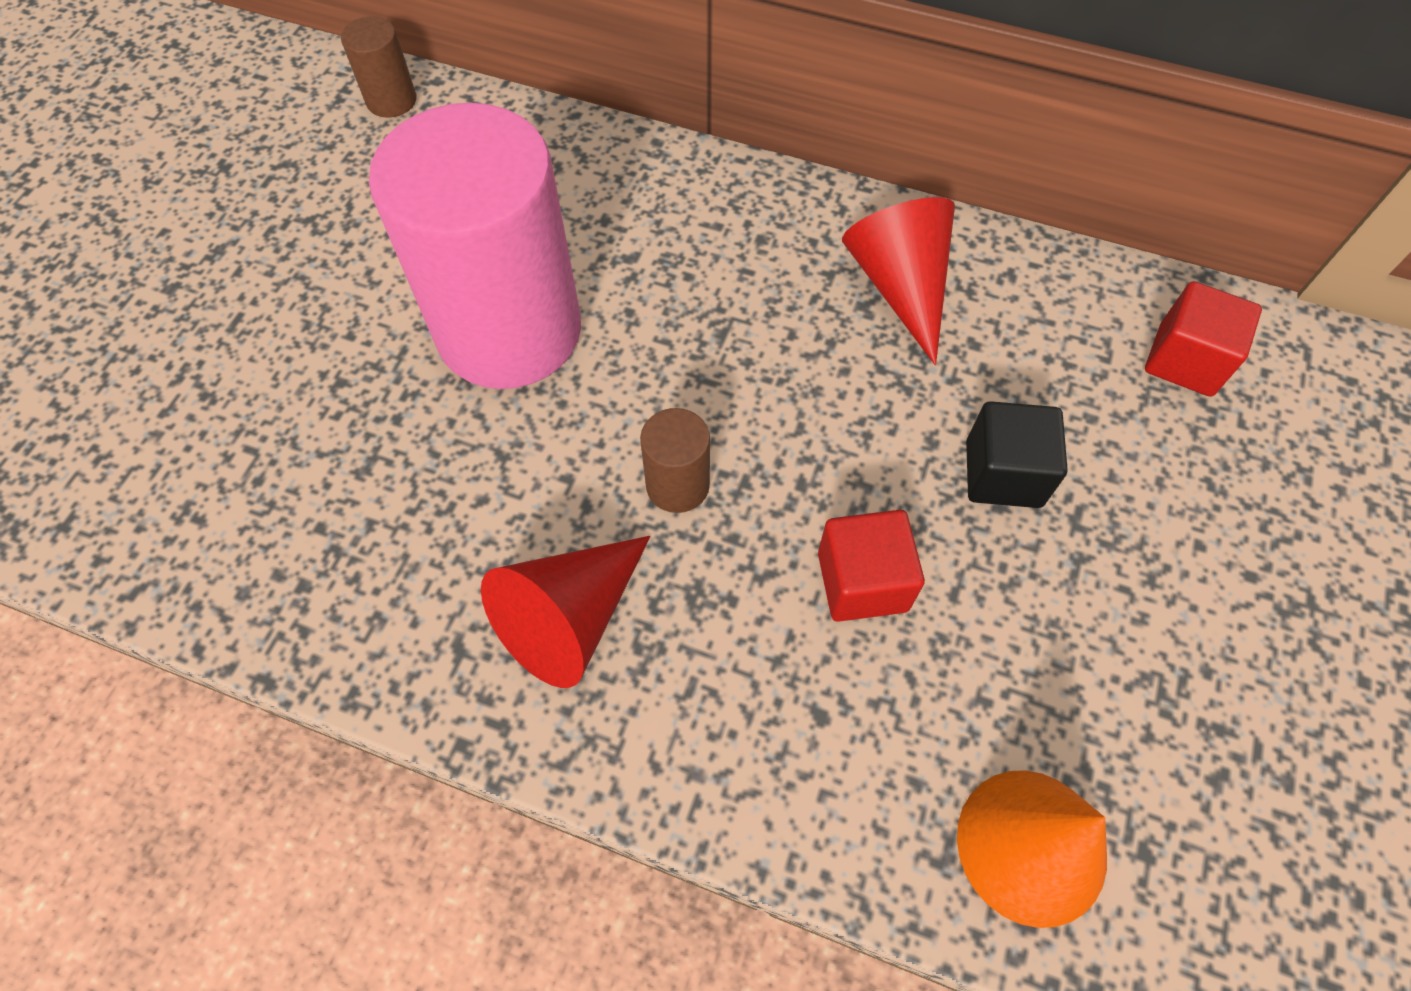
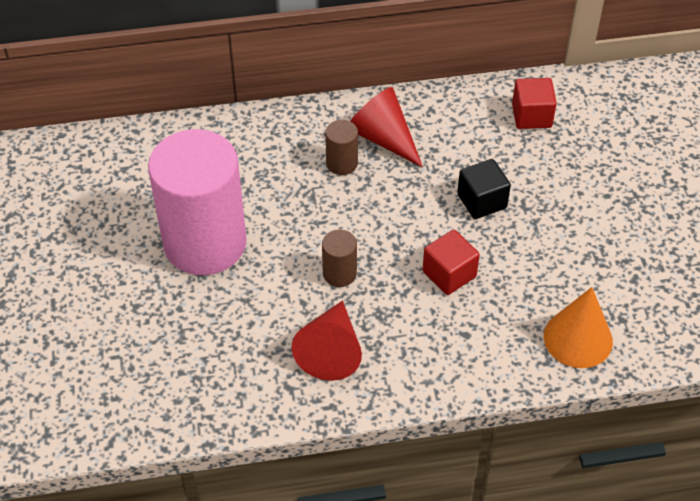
camera: 30 degrees left, 10 degrees down
brown cylinder [341,16,416,118] -> brown cylinder moved to [325,120,358,175]

